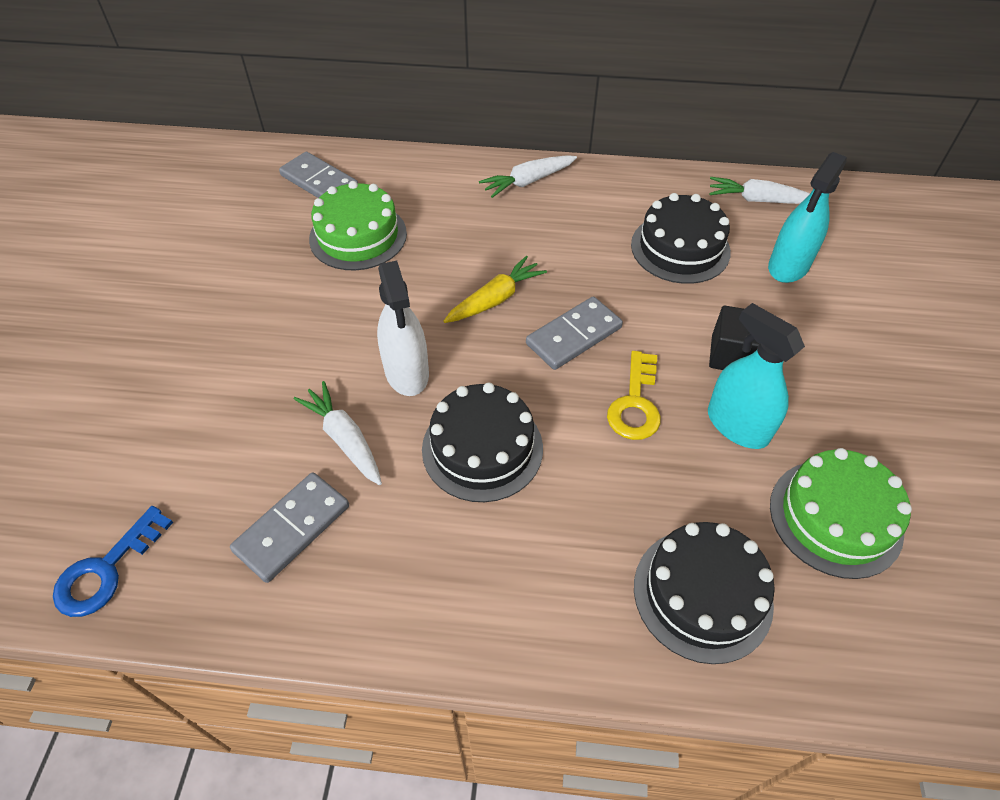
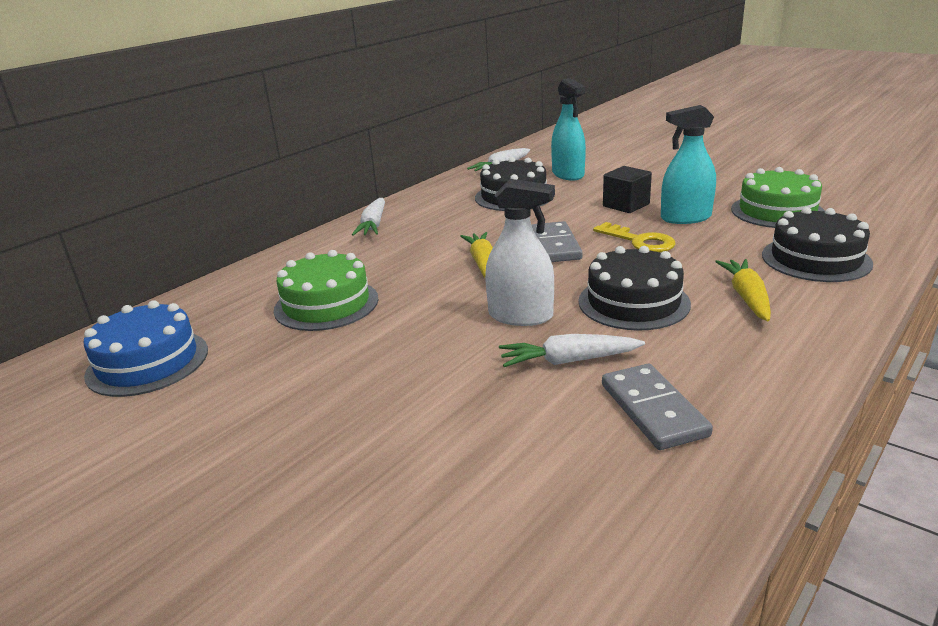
camera: 55 degrees left, 25 degrees down
blue key [53,506,173,617] -> none
grey domino [279,152,358,198] -> none
none -> blue cake [83,300,208,397]
none -> yellow carrot [715,259,771,321]

